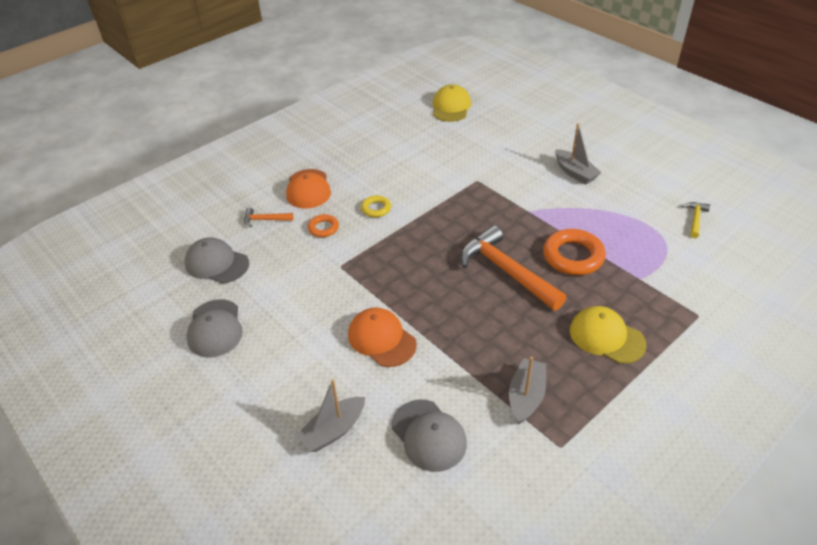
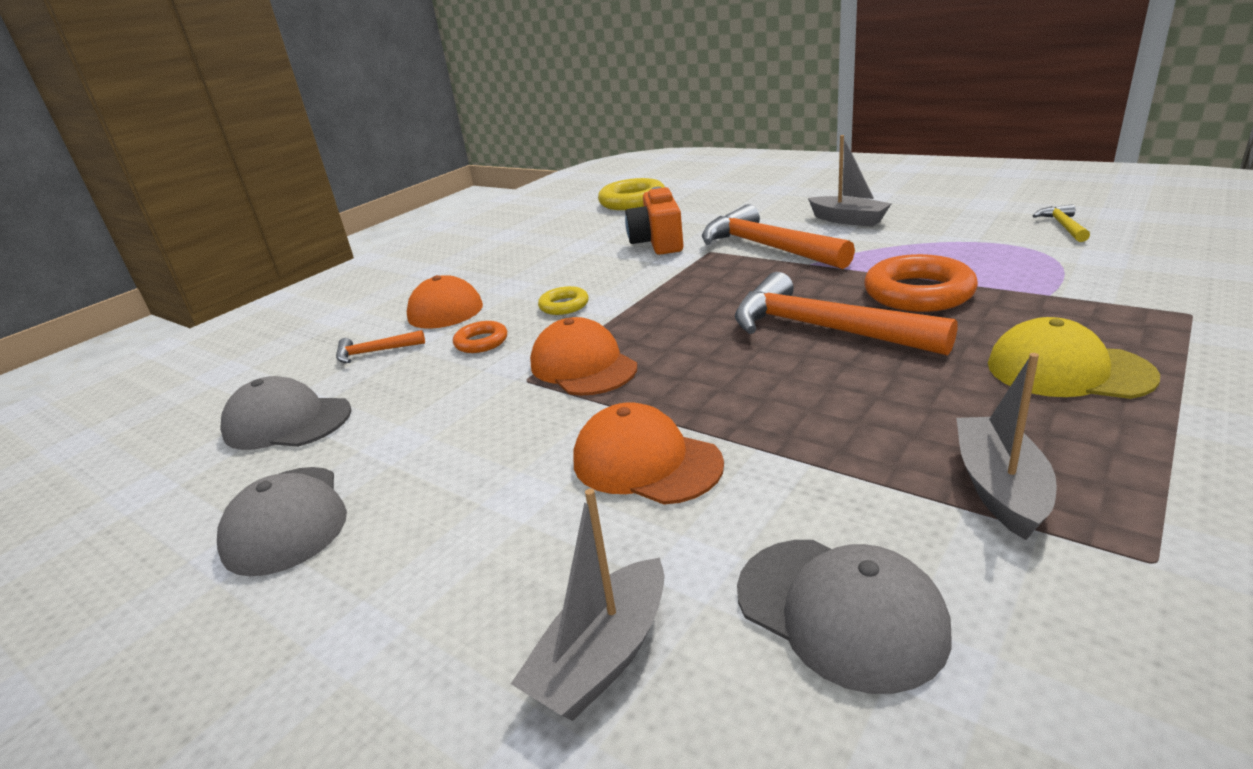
camera: 10 degrees left, 15 degrees down
yellow cap [433,84,471,122] -> yellow ring [598,178,665,210]
none -> orange cap [530,317,637,396]
none -> orange camera [625,187,684,255]
none -> orange hammer [702,204,855,269]

